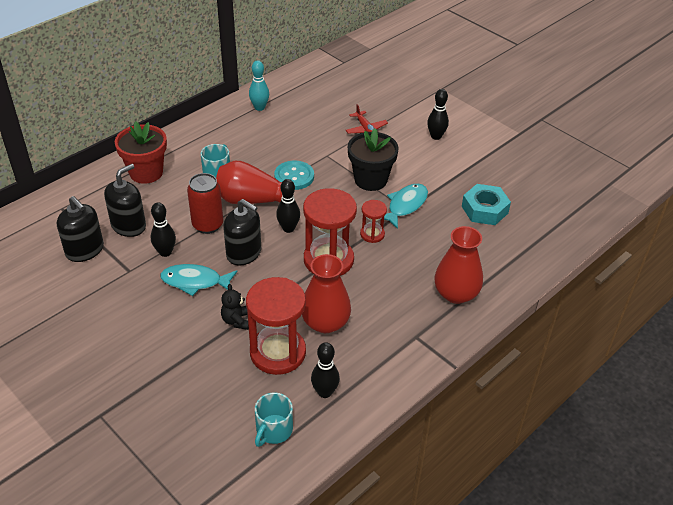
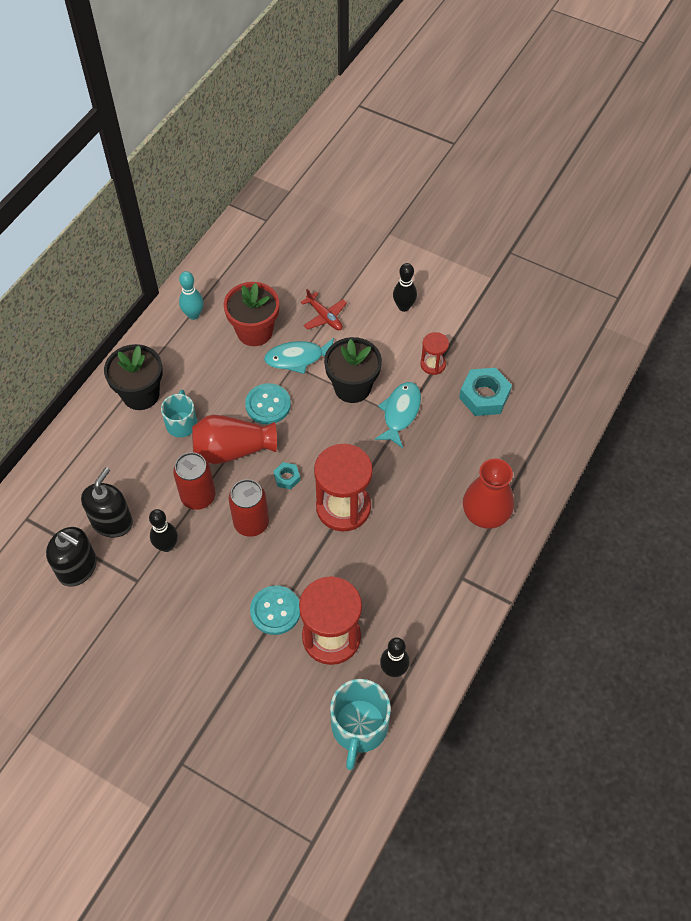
camera: 15 degrees left, 15 degrees up
red flower pot [115,121,167,184] -> red flower pot moved to [224,282,279,346]
turquoise fish [160,264,237,296] -> turquoise fish moved to [264,338,334,374]
black teddy bear [221,284,249,330] -> turquoise button [250,585,300,635]
black soap dispenser [223,199,261,266] -> red can [229,479,269,537]
turquoise mug [255,392,293,447] -> turquoise mug [330,679,391,770], size x1.54
black bowling pin [276,179,300,233] -> turquoise nut [273,462,300,489]
red vase [302,254,351,333] -> none
red hourglass [360,200,387,243] -> red hourglass moved to [420,332,449,375]
none -> black flower pot [104,344,163,410]

